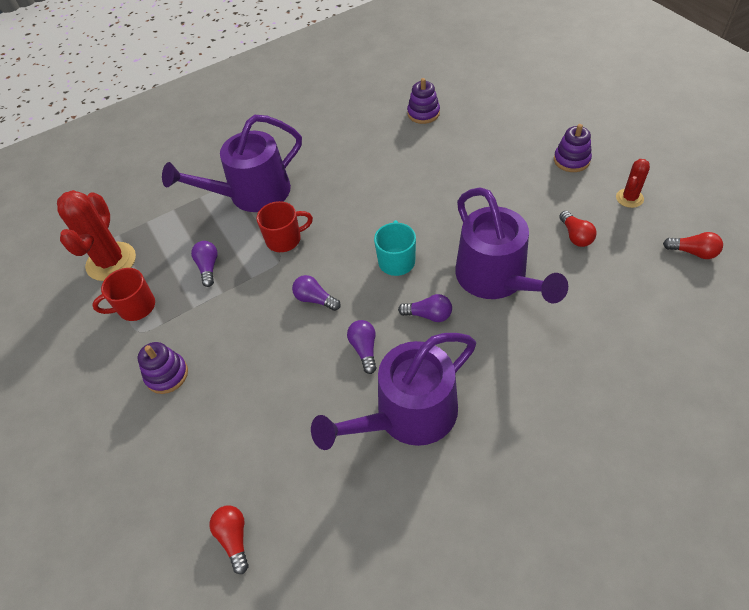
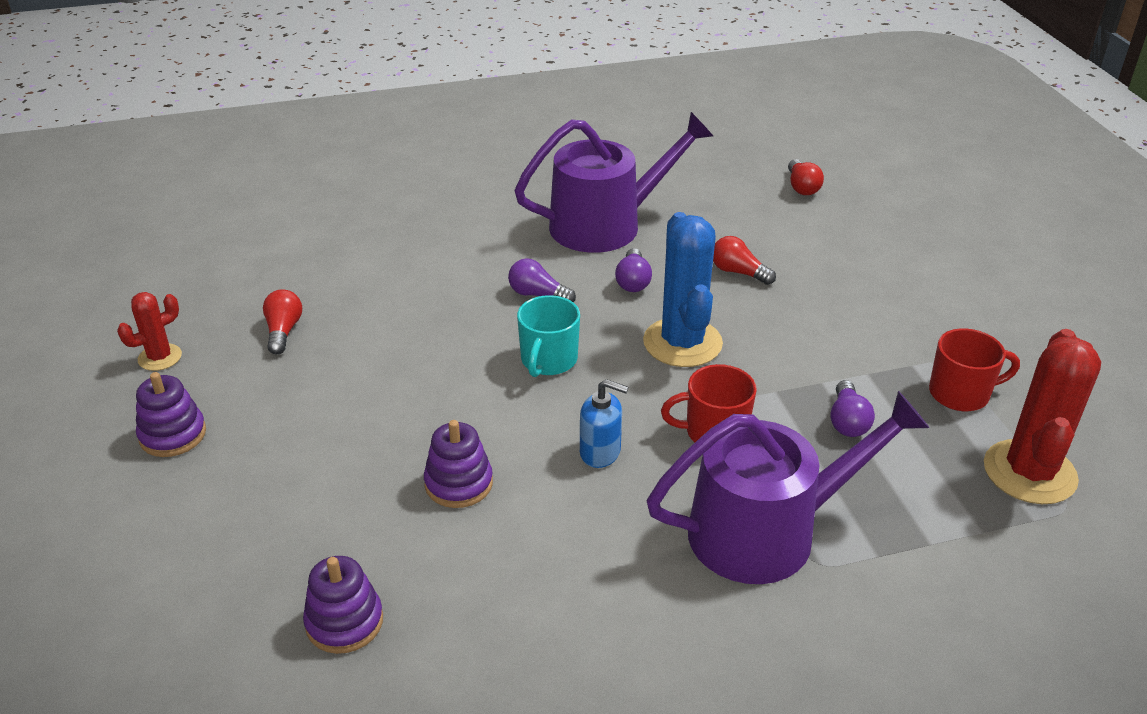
camera: 170 degrees left, 15 degrees down
purple stacking toy [138,342,188,394] -> purple stacking toy moved to [424,420,493,508]
purple light bulb [292,275,341,311] -> blue cactus [643,212,723,367]
purple watering can [455,187,568,303] -> none
red light bulb [663,232,723,259] -> red light bulb moved to [713,236,776,285]
none -> blue soap dispenser [580,379,628,468]

